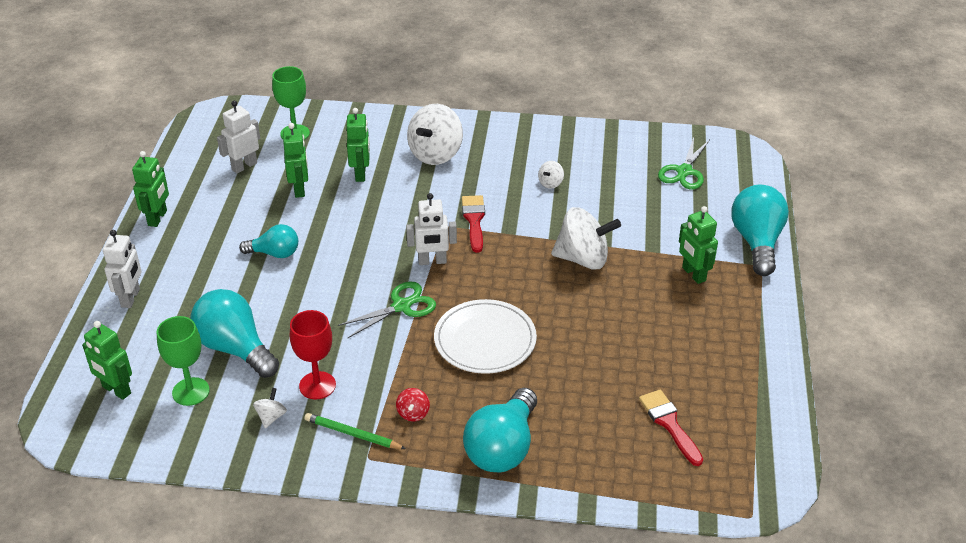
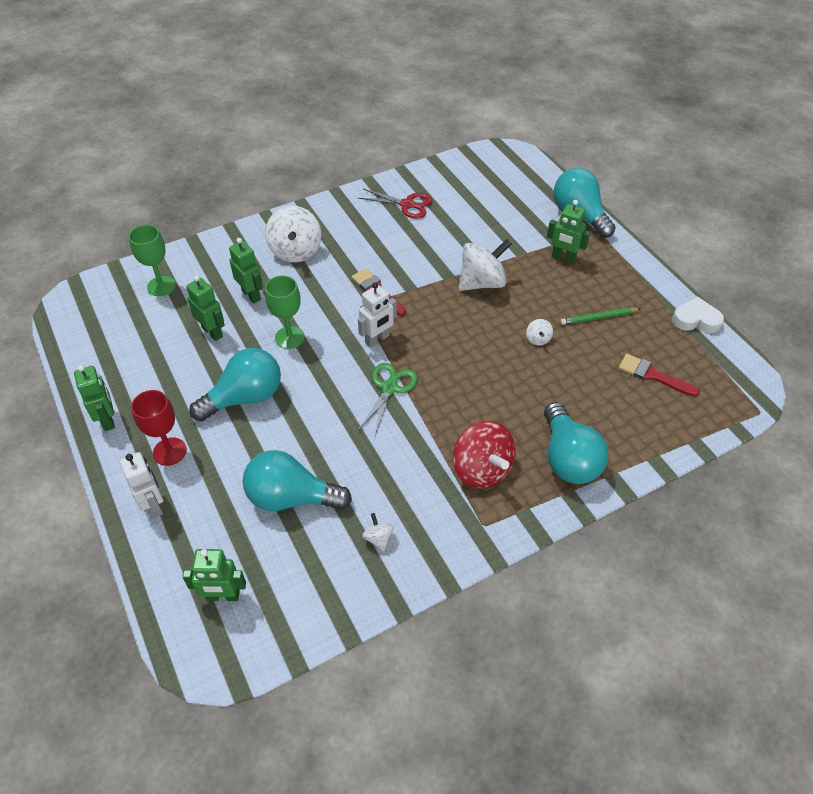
camera: 35 degrees left, 10 degrees up
green goblet [157,316,210,406] -> green goblet moved to [265,276,305,349]
white robot [217,101,260,174] -> none
turquoise light bulb [239,224,298,258] -> turquoise light bulb [189,348,281,421], size x1.67
red goblet [290,310,336,399] -> red goblet moved to [131,390,187,466]
green pencil [305,413,406,449] -> green pencil moved to [560,307,641,325]
red spinning top [396,388,430,421] -> red spinning top [453,420,515,489], size x2.24
white plate [434,299,537,374] -> none
white spinning top [538,161,564,189] -> white spinning top moved to [526,319,553,346]
green scissors [658,137,710,189] -> none
none -> red scissors [358,189,432,219]
none -> white heart [672,296,724,333]

